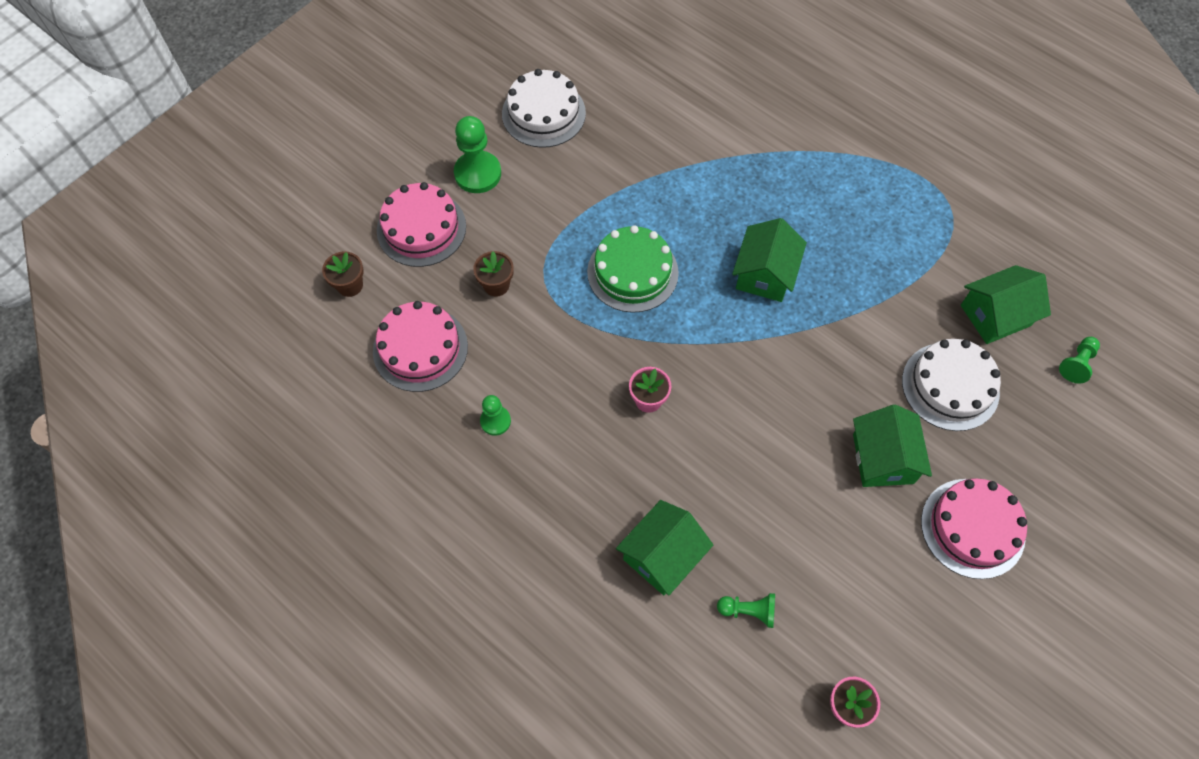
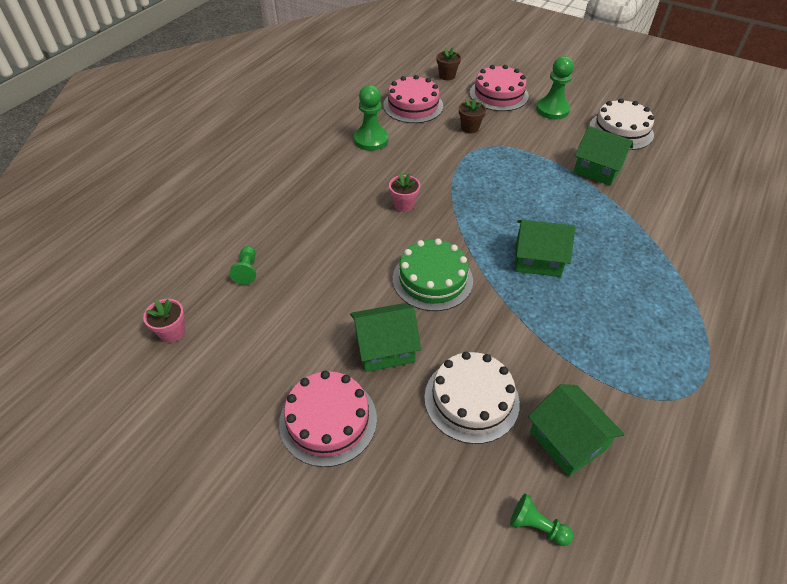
camera: 80 degrees right, 15 degrees down
green pawn [480,395,511,436] -> green pawn [354,85,388,151], size x1.74
green cake [587,225,679,313] -> green cake moved to [393,239,473,311]
green house [616,500,713,596] -> green house moved to [574,126,633,186]

